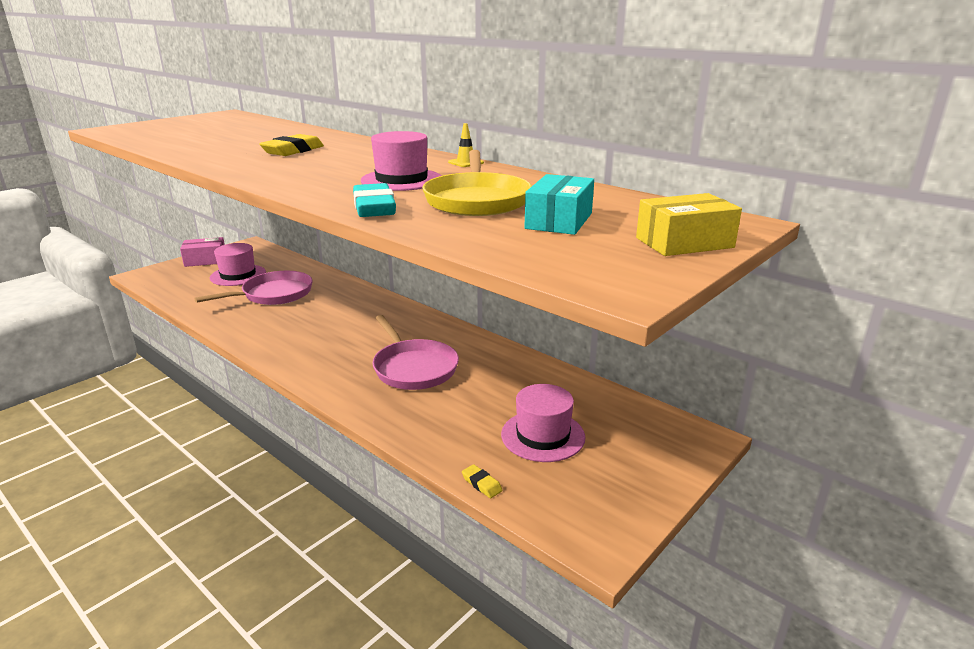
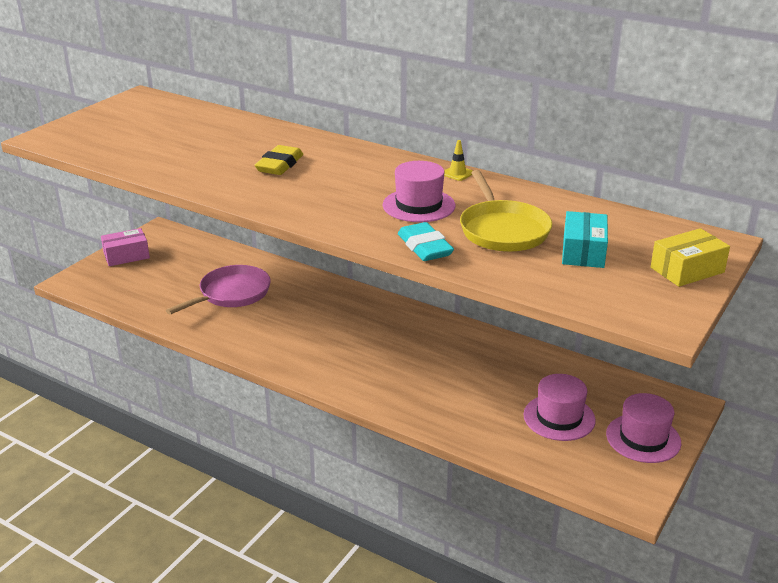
camera: 10 degrees left, 5 degrees up
pink hat [210,243,266,286] -> pink hat moved to [606,393,681,463]
pink pan [372,315,459,390] -> none
yellow eraser [462,464,503,498] -> none

